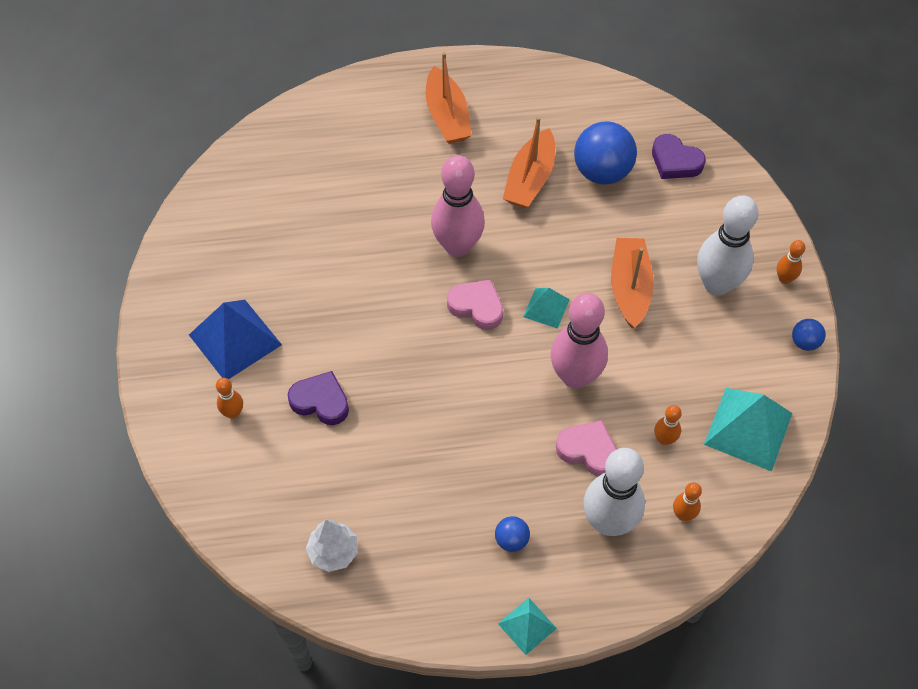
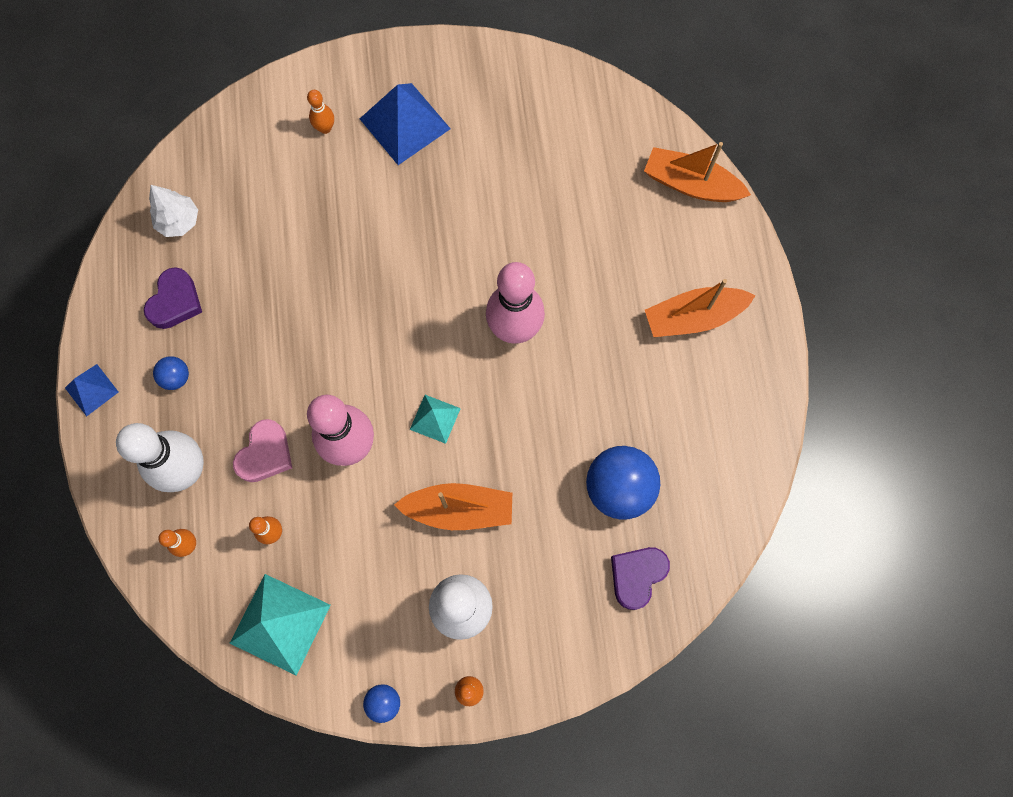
camera: 90 degrees right, 15 degrees up
purple heart [288,371,349,425] -> purple heart moved to [144,267,202,329]
pink heart [447,279,503,330] -> none
turquoise pyramid [498,598,557,655] -> blue pyramid [65,364,118,416]
orange boat [503,117,555,208] -> orange boat moved to [644,142,751,202]

